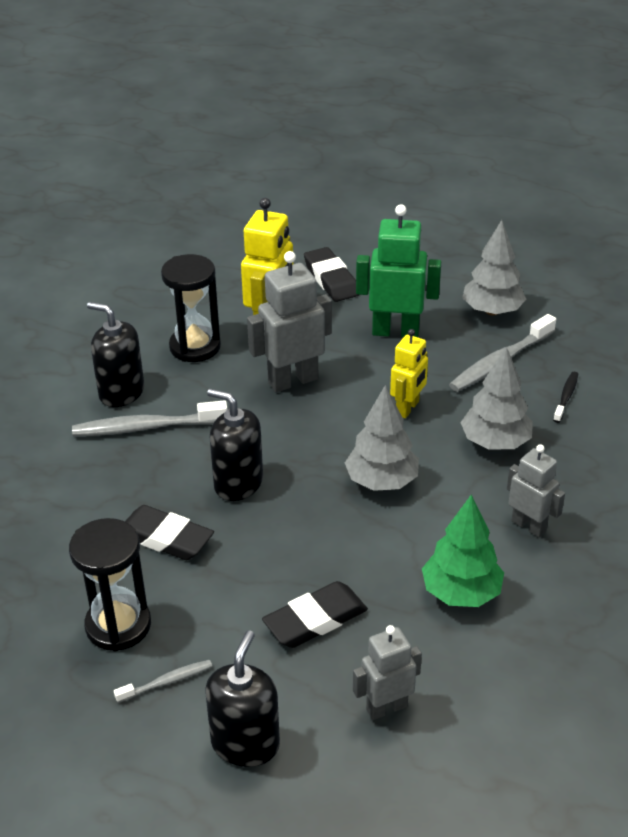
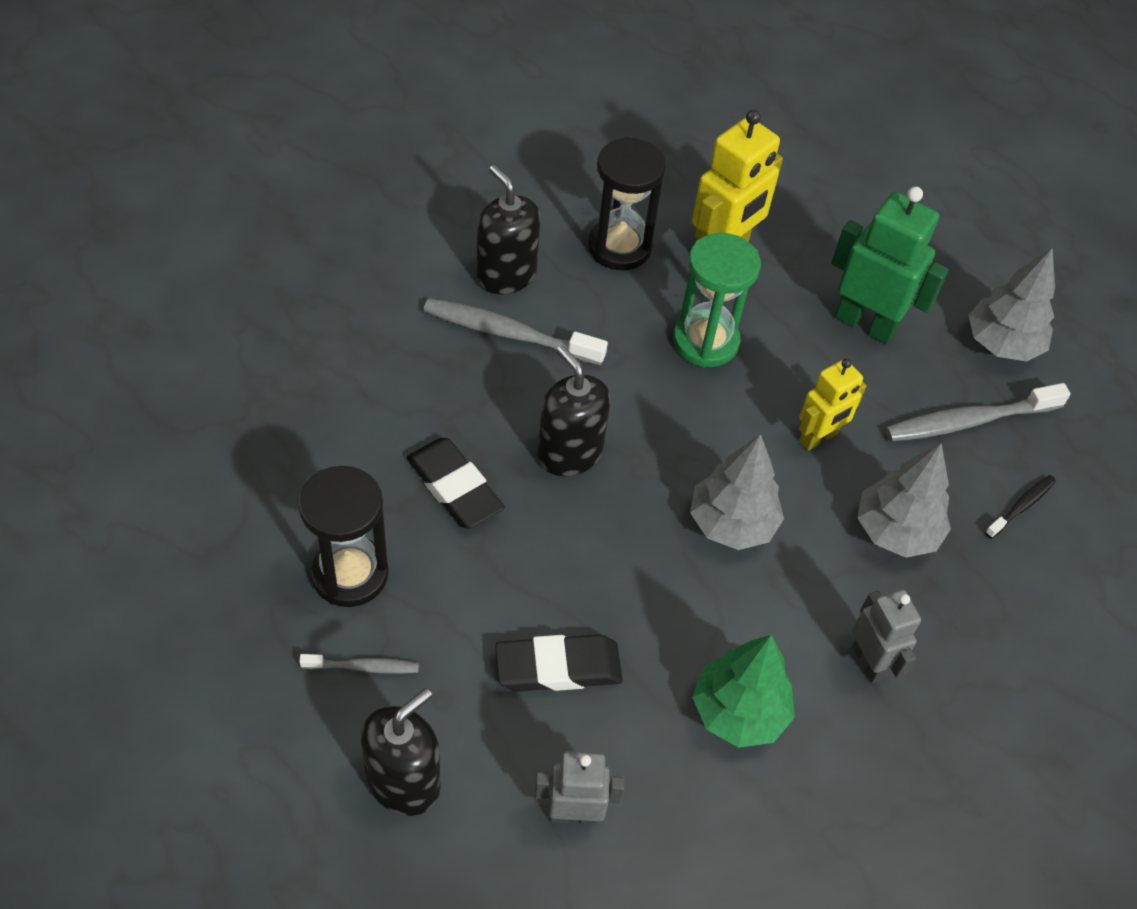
camera: 20 degrees right, 15 degrees up
grey robot [247,251,332,393] -> green hourglass [673,233,761,368]
black eraser [304,247,359,302] -> none

